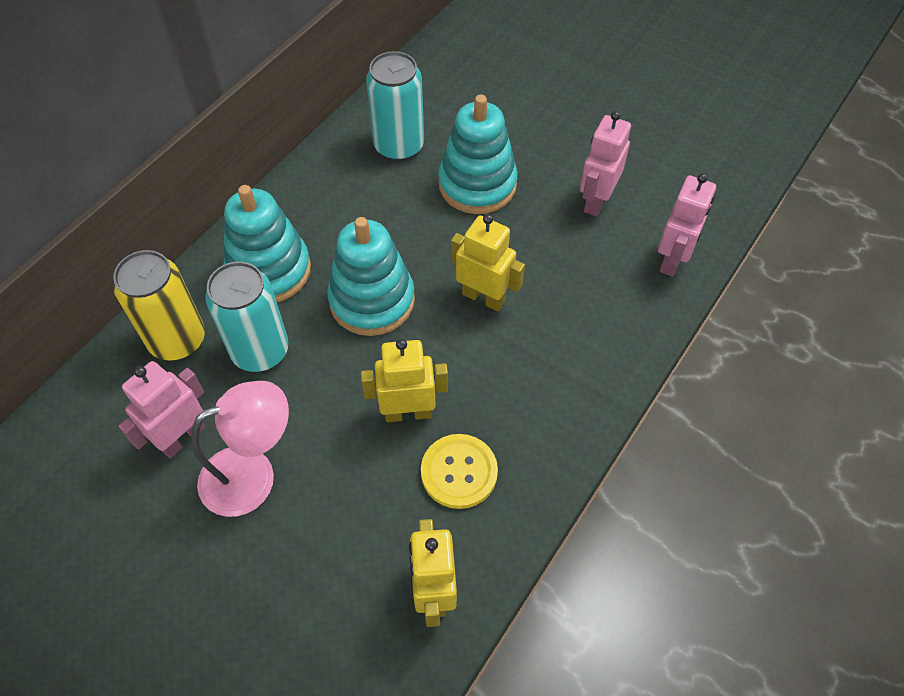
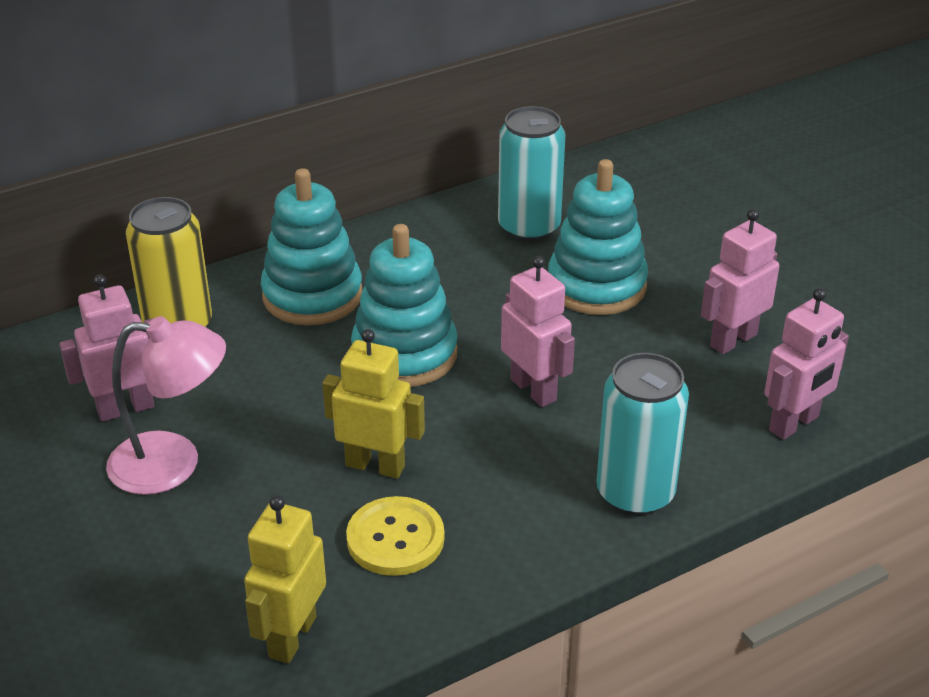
camera: 25 degrees right, 20 degrees down
turquoise can [205,262,289,372] -> turquoise can moved to [597,353,689,516]
yellow robot [451,214,525,311] -> pink robot [501,256,575,407]

